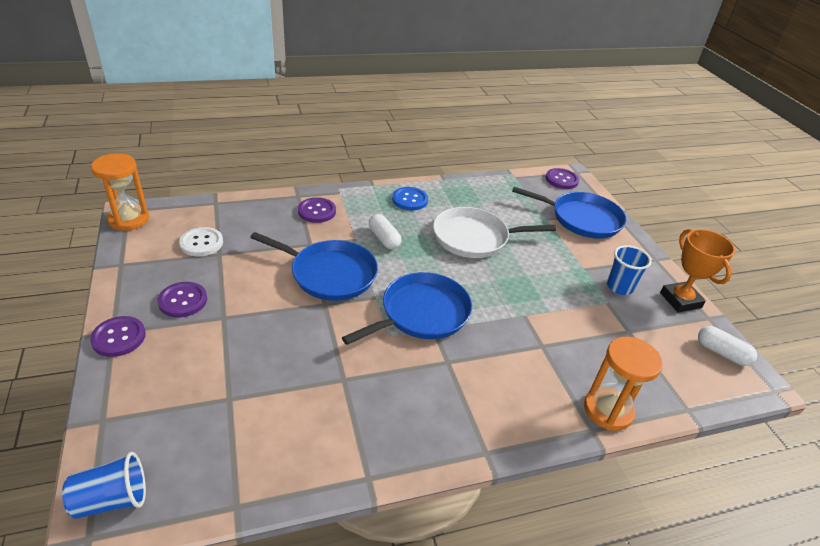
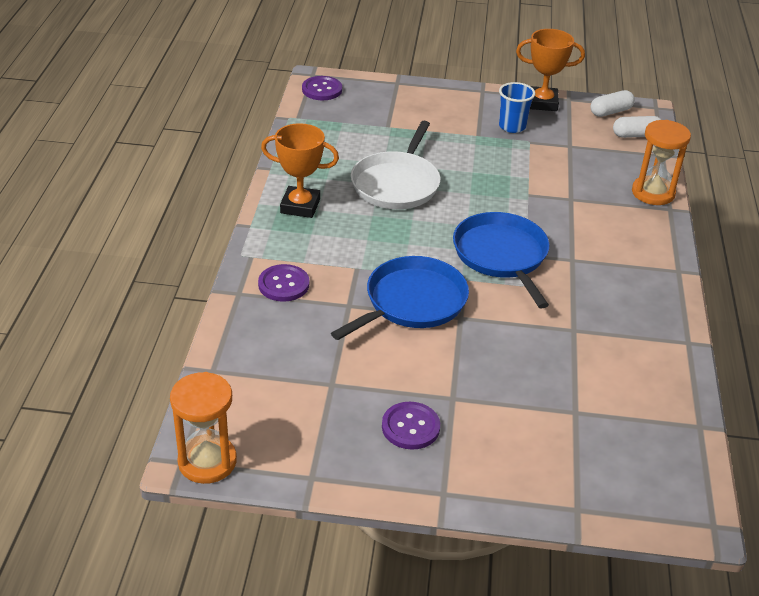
camera: 65 degrees left, 0 degrees up
blue cup [62,452,146,519] -> none
purple button [90,316,146,357] -> none
white button [179,227,223,256] -> none
white capsule [369,214,402,249] -> white capsule moved to [613,116,661,138]
blue button [392,187,428,211] -> orange trophy [261,123,339,218]
blue pan [512,187,626,239] -> none

